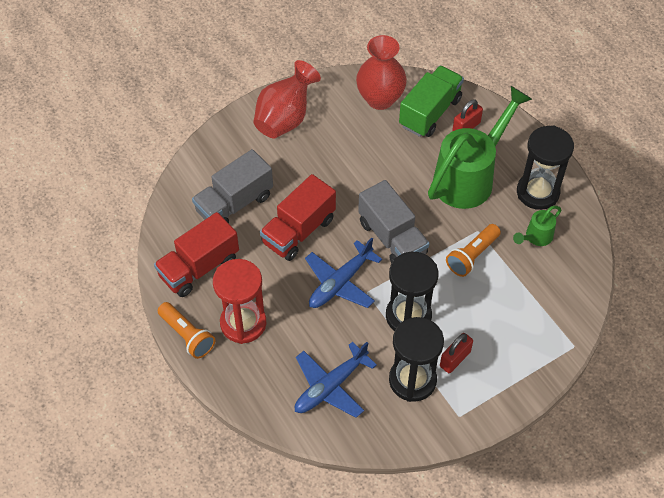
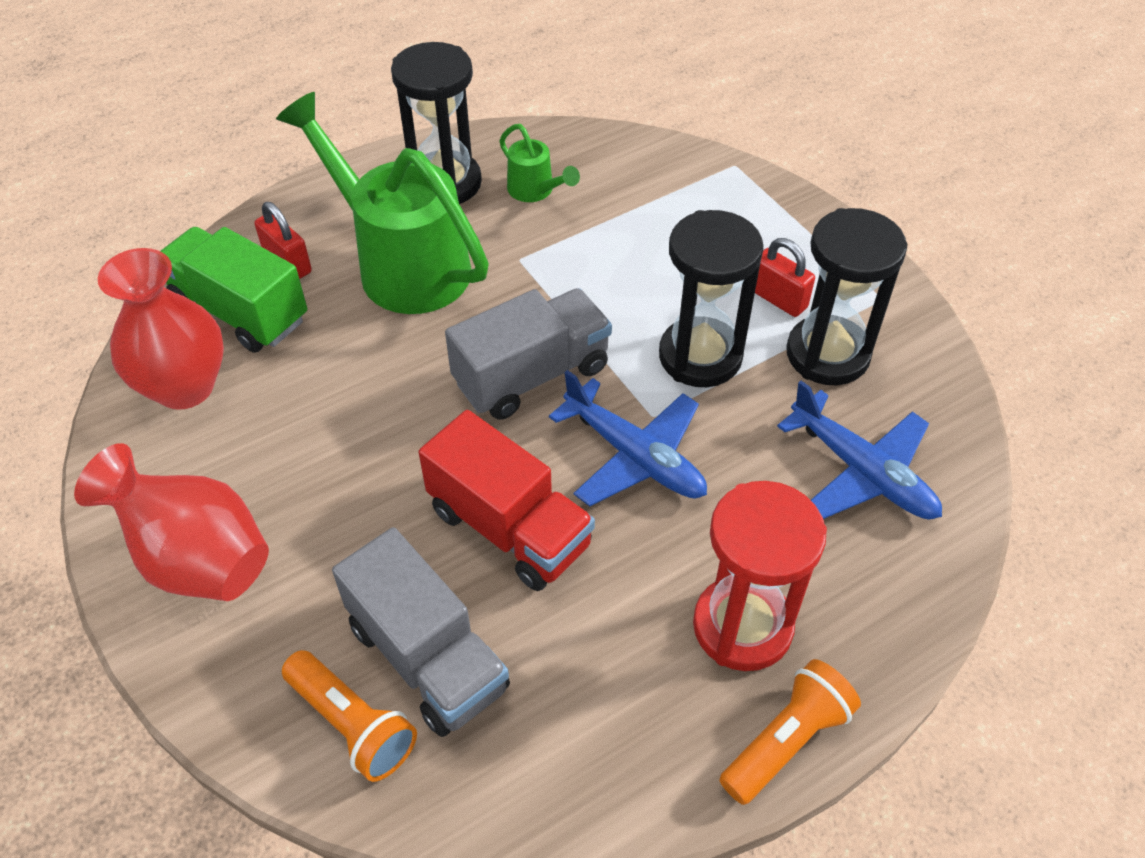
camera: 90 degrees left, 5 degrees down
red truck [154,212,239,297] -> none
orange flashlight [446,224,501,277] -> orange flashlight moved to [282,650,417,782]

